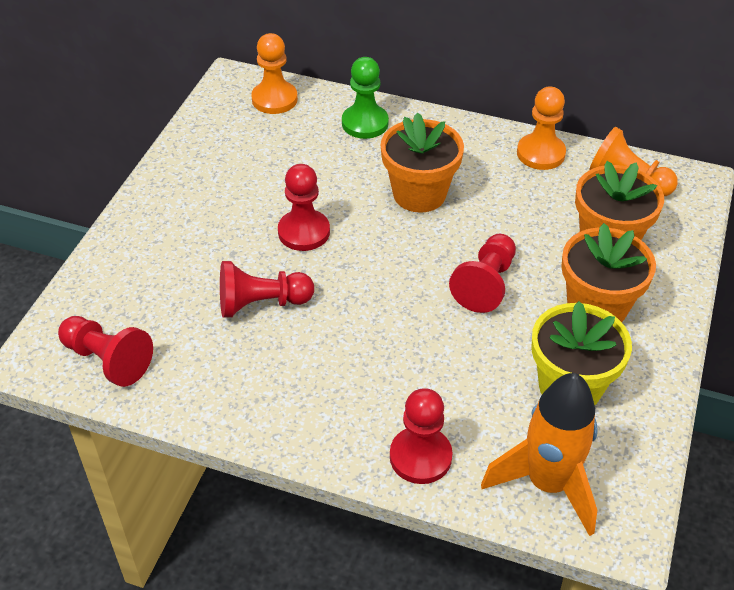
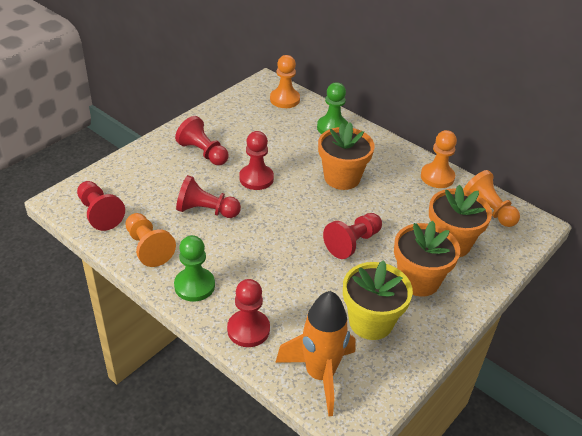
camera: 20 degrees right, 5 degrees down
none -> orange pawn [125,213,176,267]
none -> green pawn [174,235,215,302]
none -> red pawn [175,116,229,165]

